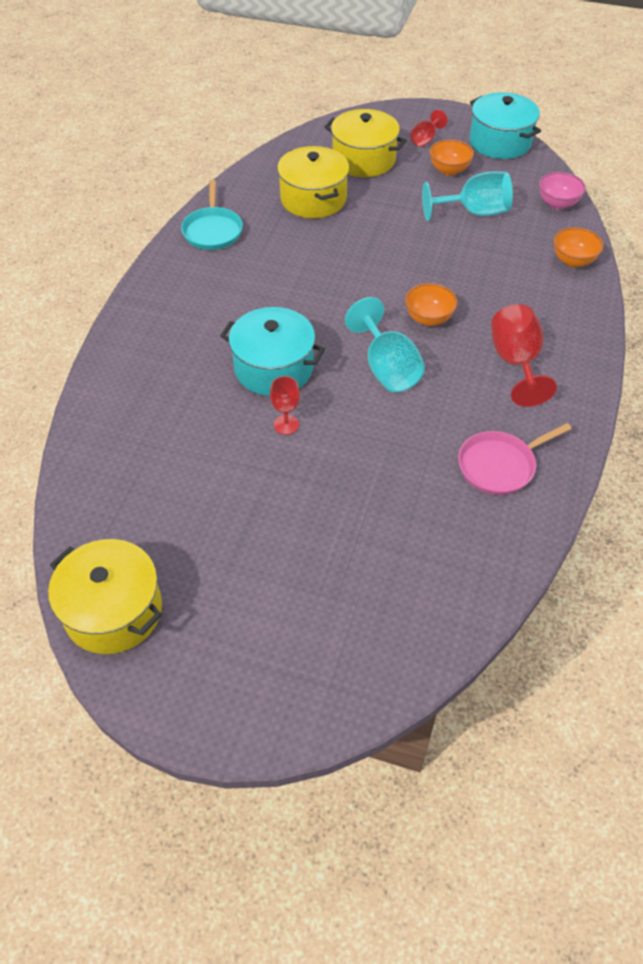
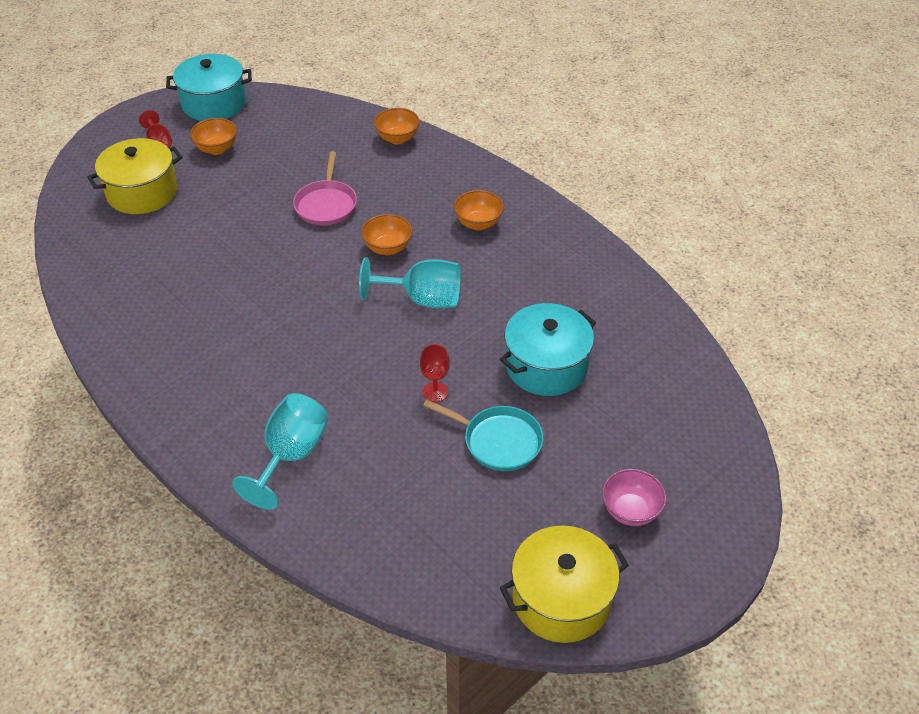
camera: 60 degrees left, 5 degrees down
turquoise pan [181,180,243,250] -> turquoise pan moved to [423,400,544,471]
turquoise pot [220,307,325,396] -> turquoise pot moved to [500,303,596,396]
yellow pot [277,146,349,218] -> none
turquoise goblet [422,171,513,221] -> turquoise goblet moved to [232,393,329,510]
pink pan [458,423,572,495] -> pink pan moved to [293,151,357,226]
red goblet [491,304,557,407] -> orange bowl [454,190,504,230]
pink bowl [539,172,586,210] -> pink bowl moved to [602,469,667,526]

